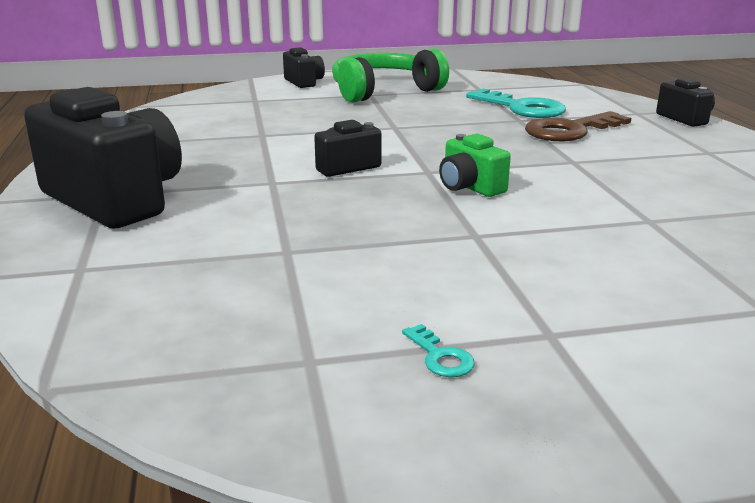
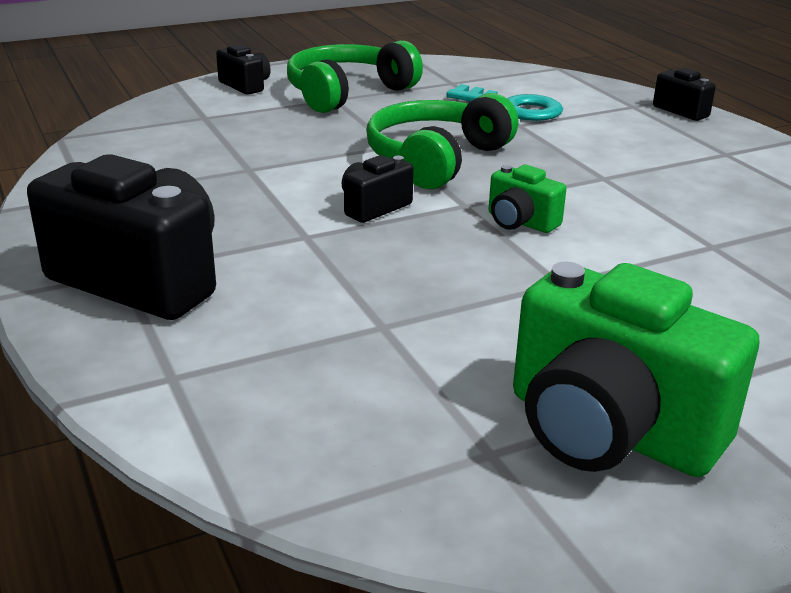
camera: 15 degrees left, 5 degrees up
turquoise key [402,324,475,377] -> green camera [513,262,760,477]
brown key [525,111,631,141] -> none
none -> green headphones [366,93,519,189]

